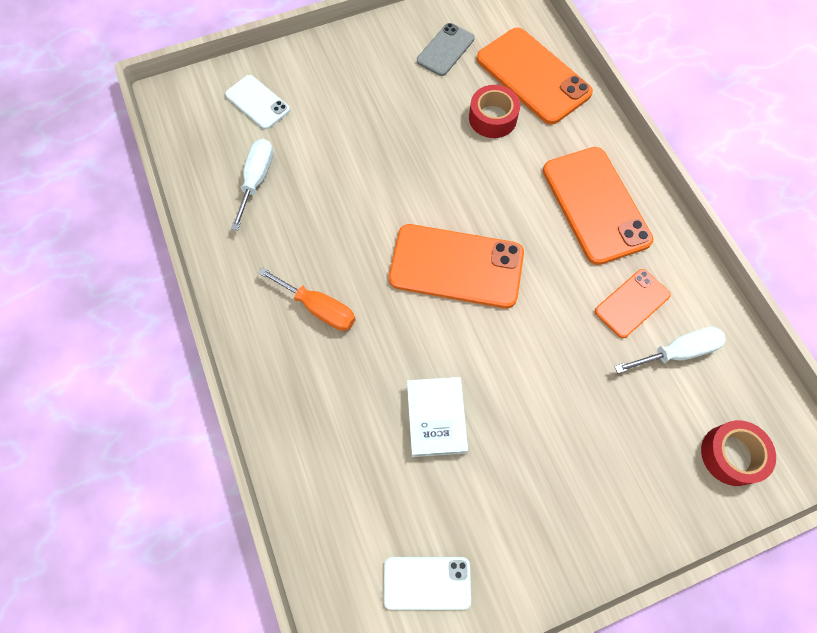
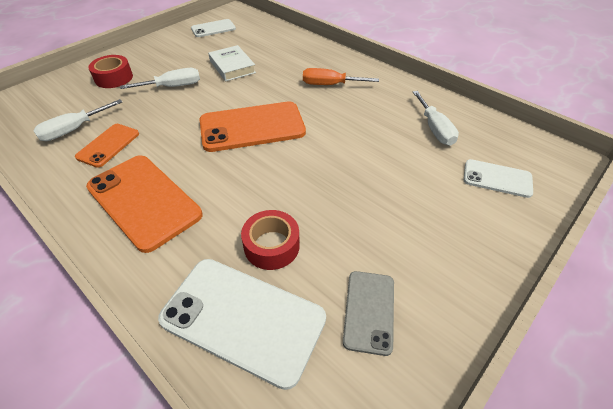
camera: 155 degrees right, 20 degrees down
orange phone [477,28,593,125] -> white phone [158,259,326,390]
red tape [701,420,776,486] -> red tape moved to [88,55,133,88]
none -> white screwdriver [120,68,200,89]

